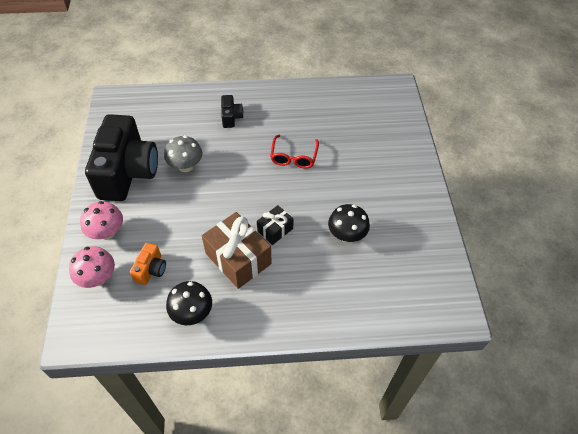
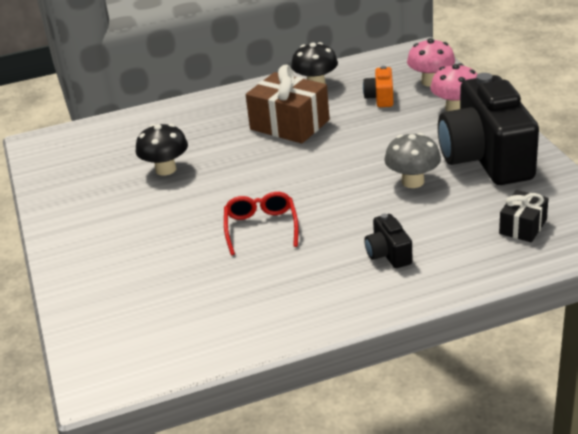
camera: 170 degrees right, 20 degrees down
black gift [257,205,294,245] -> black gift moved to [499,190,549,242]

